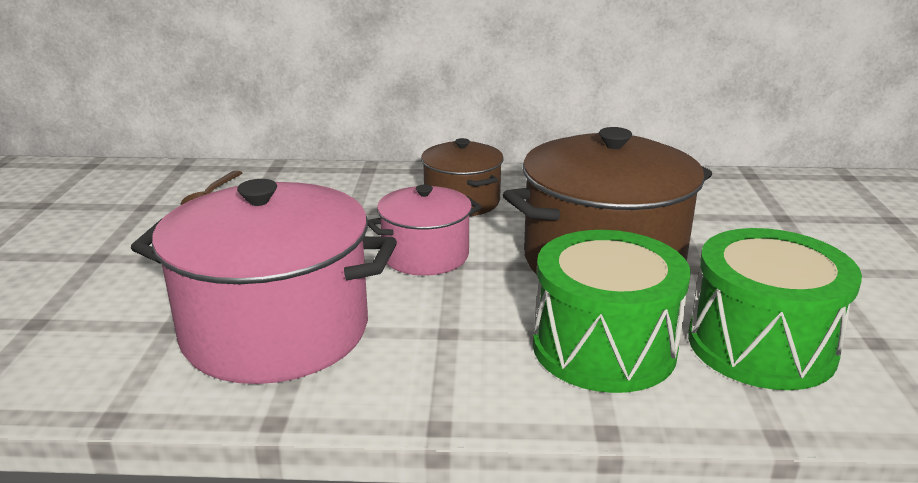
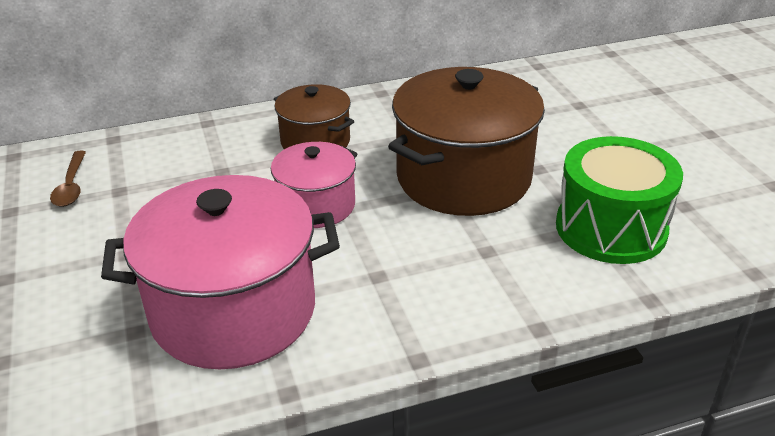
camera: 20 degrees left, 10 degrees up
green drum [533,230,691,393] -> none

